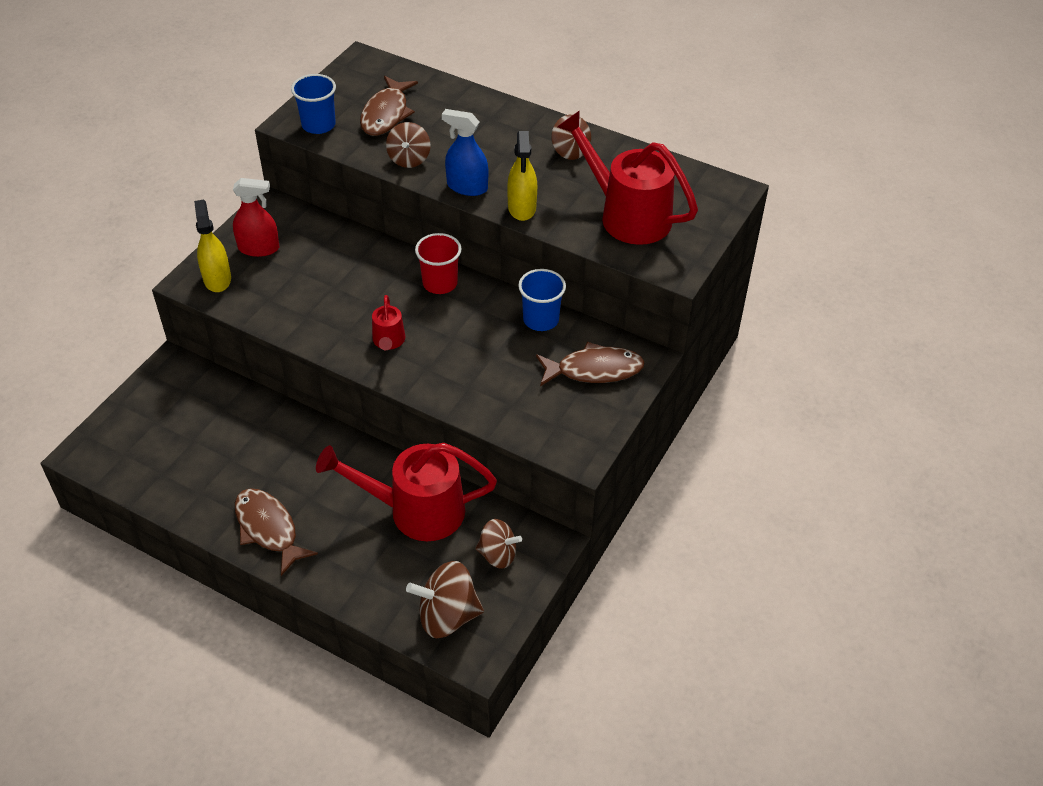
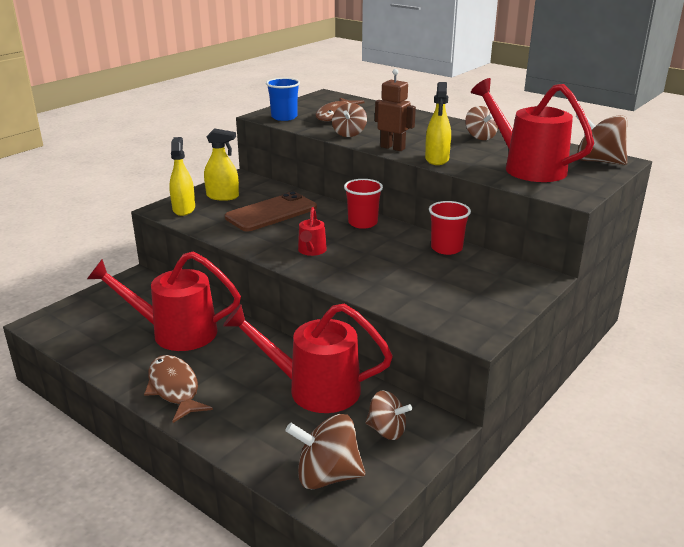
camera: 10 degrees right, 20 degrees down
red spray bottle [233,178,279,257] -> yellow spray bottle [204,128,239,201]
blue spray bottle [442,109,488,196] -> brown robot [375,69,416,151]
blue cup [518,269,566,331] -> red cup [429,201,471,255]
brown fish [536,342,645,386] -> none
none -> red watering can [87,251,241,351]
none -> brown phone [225,192,317,231]
none -> brown spinning top [576,115,627,165]

